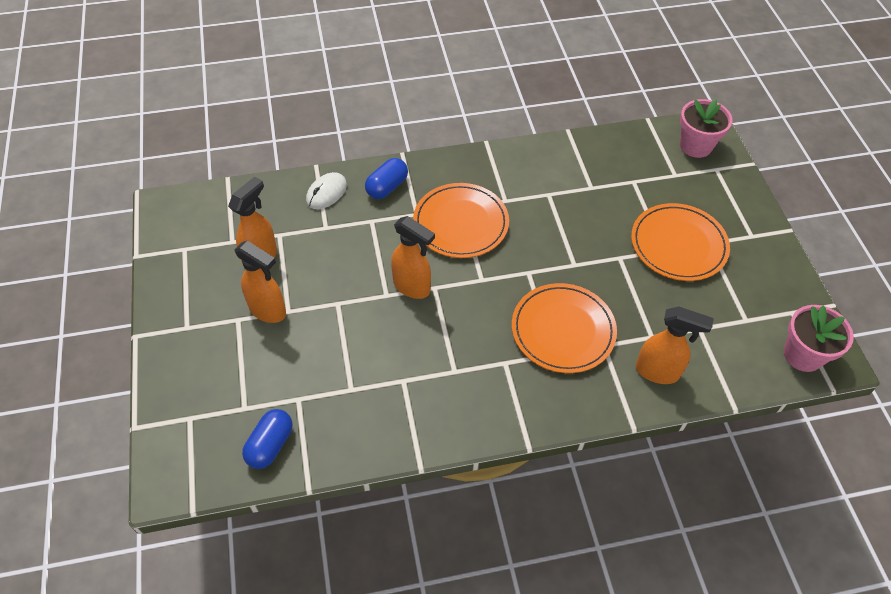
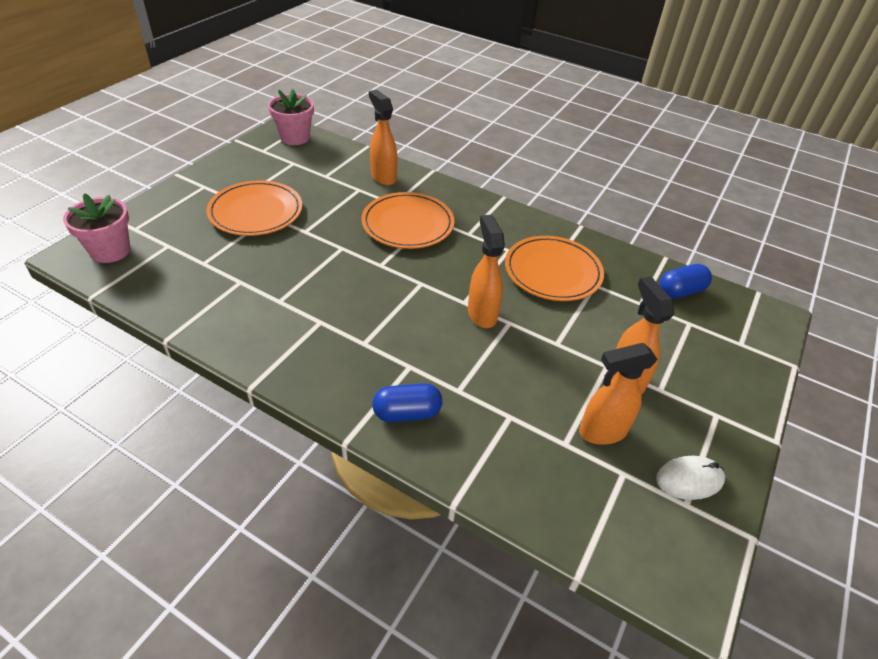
camera: 140 degrees left, 10 degrees down
white mouse [306,172,347,209] -> white mouse moved to [656,456,725,500]
orange plate [413,183,509,258] -> orange plate moved to [505,236,604,301]

